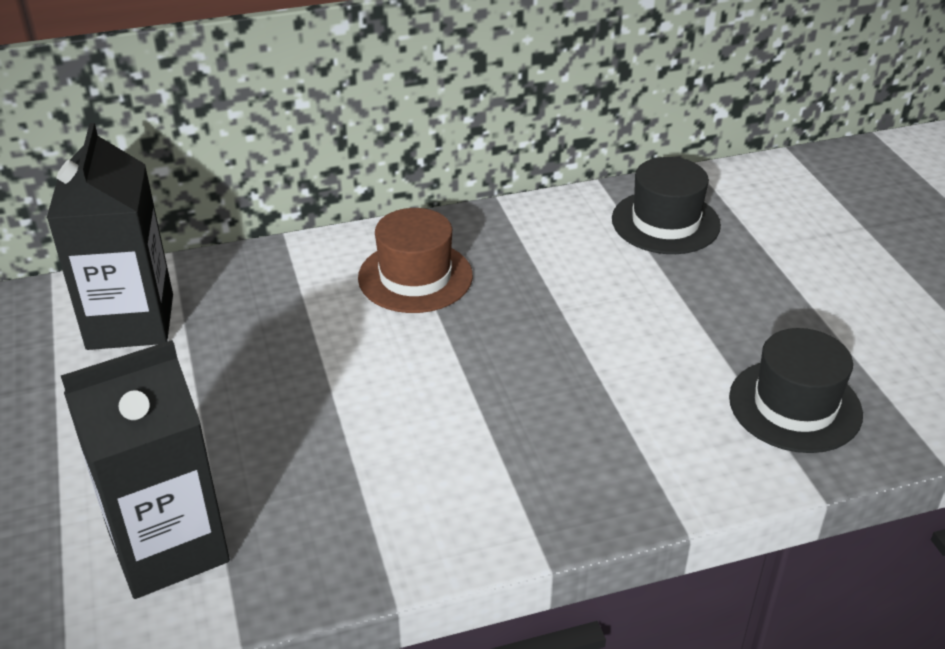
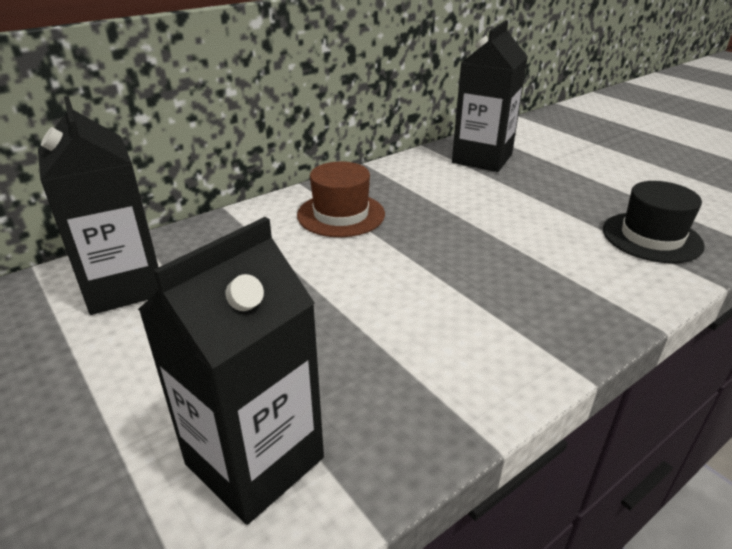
camera: 20 degrees left, 5 degrees down
black hat [612,157,721,254] -> black carton [452,20,528,172]

